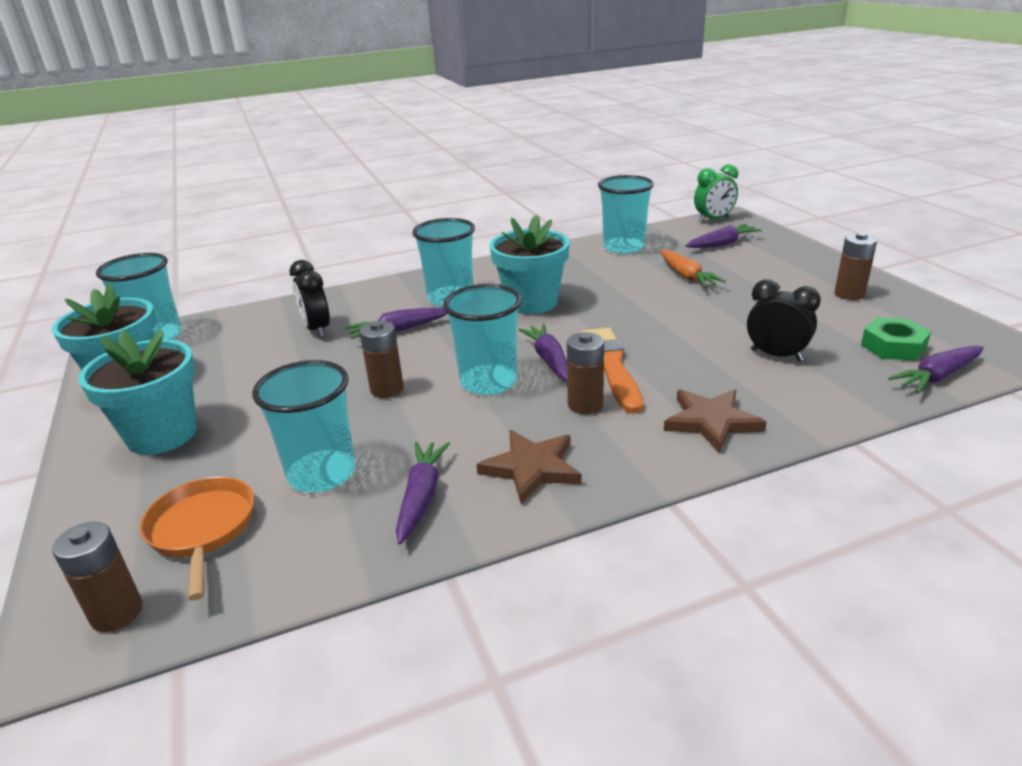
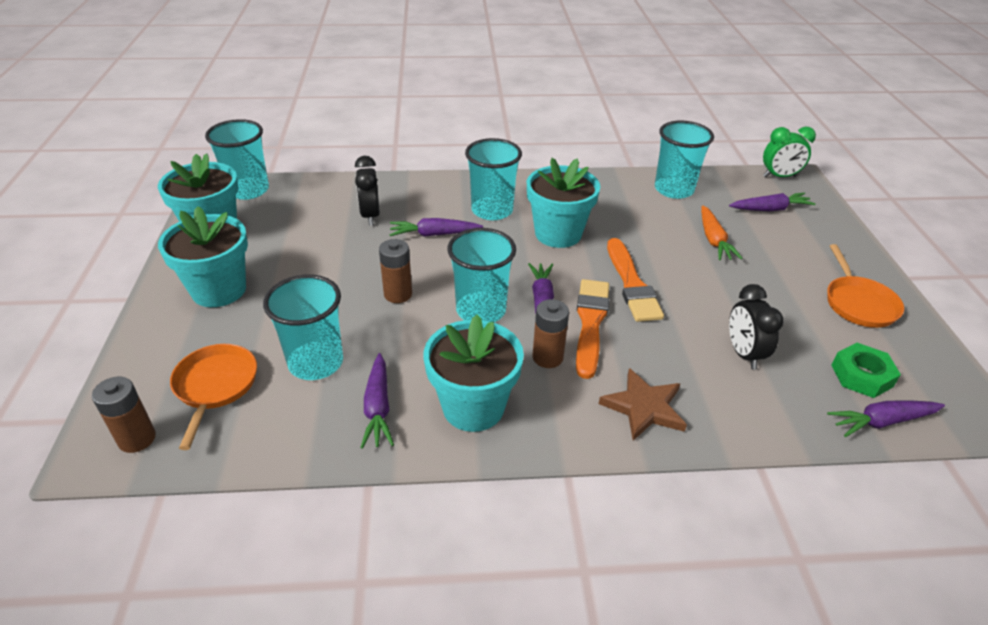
camera: 15 degrees right, 10 degrees up
purple carrot [396,442,450,544] -> purple carrot turned 150 degrees clockwise [360,353,394,449]
brown star [477,430,582,504] -> turquoise flower pot [424,315,524,432]
black clock [747,279,821,361] -> black clock turned 150 degrees counterclockwise [729,284,784,370]
brown battery [834,232,877,300] -> orange pan [827,244,904,328]
none -> orange brush [607,238,664,322]

